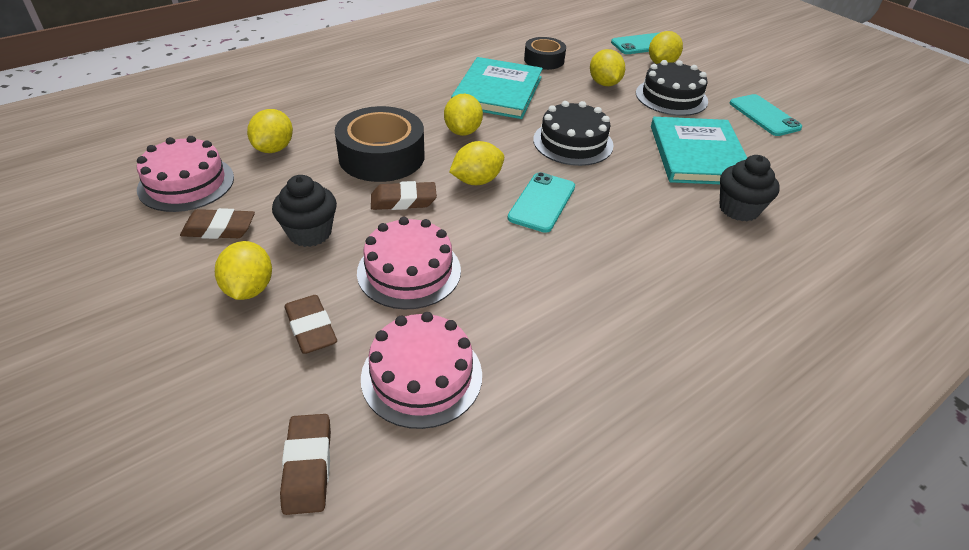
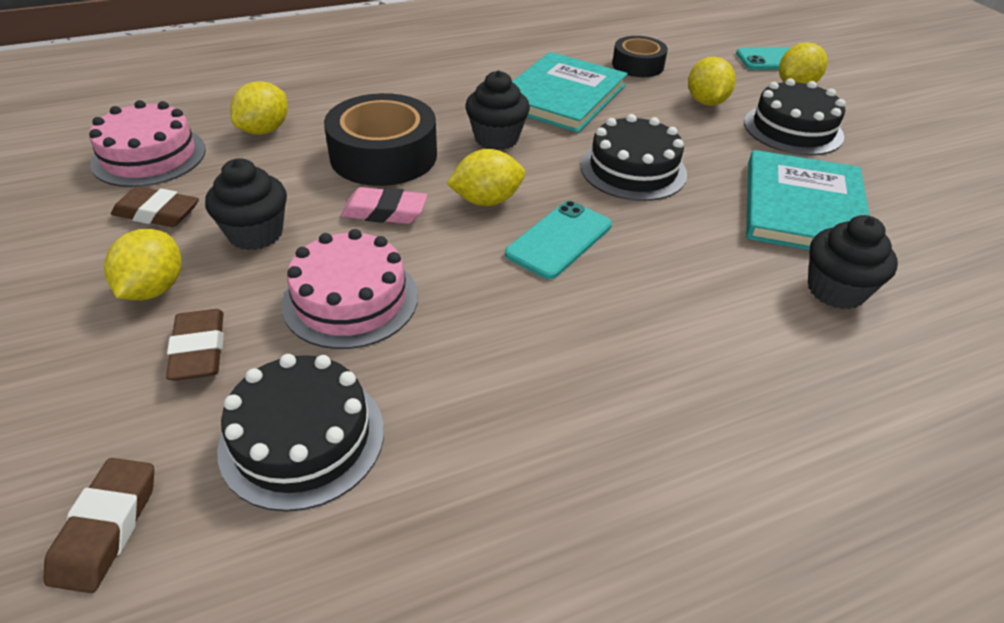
camera: 15 degrees right, 0 degrees up
pink cake [361,312,482,429] -> black cake [217,354,384,512]
brown eraser [371,181,437,210] -> pink eraser [341,187,427,224]
yellow lemon [444,94,483,136] -> black cupcake [465,70,530,150]
turquoise phone [730,94,802,136] -> none

